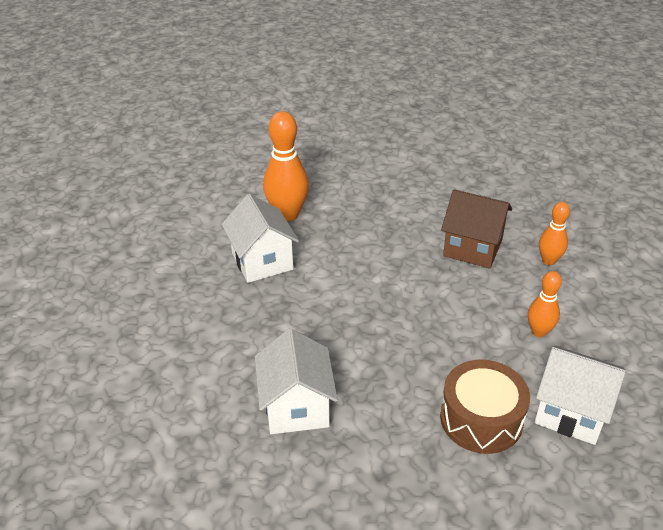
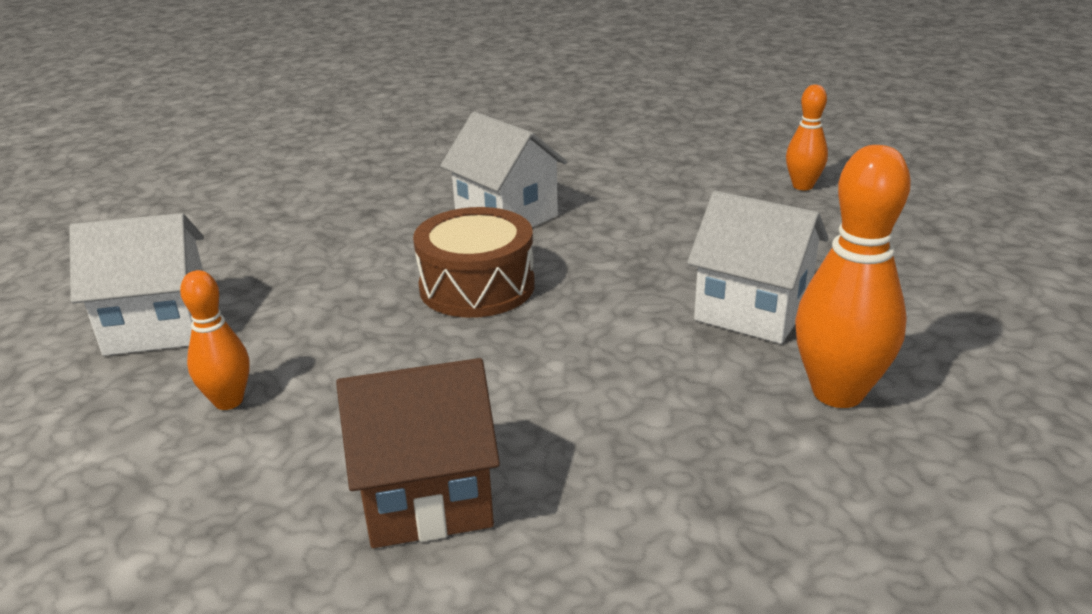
camera: 145 degrees right, 10 degrees down
brown drum [440,360,530,454] -> brown drum moved to [413,207,535,318]
orange bowling pin [539,202,570,265] -> orange bowling pin moved to [786,85,828,190]

